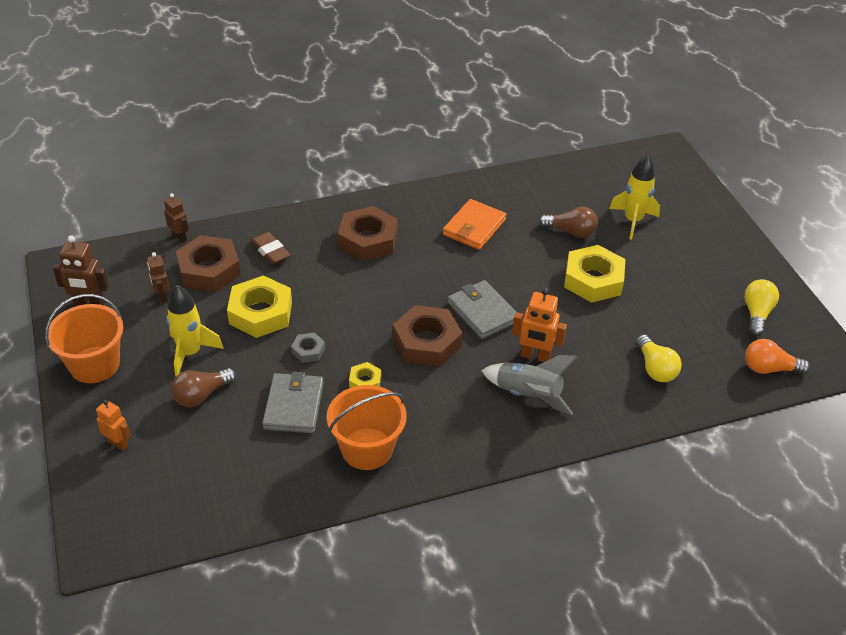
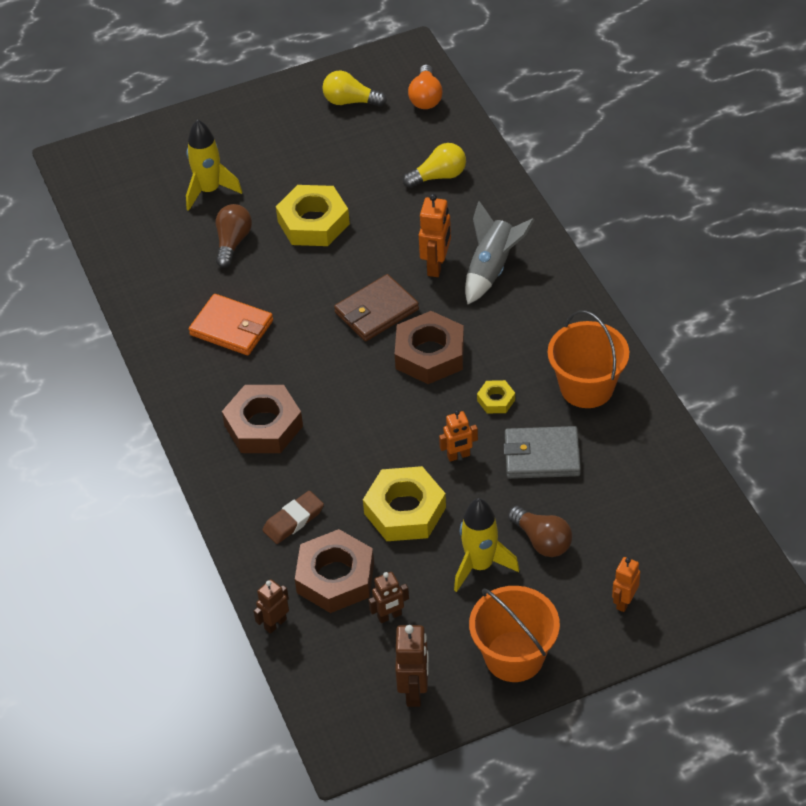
camera: 90 degrees left, 5 degrees up
grey nut [291,332,325,363] -> orange robot [439,410,478,462]
grey wallet [448,280,516,339] -> brown wallet [334,274,419,341]

